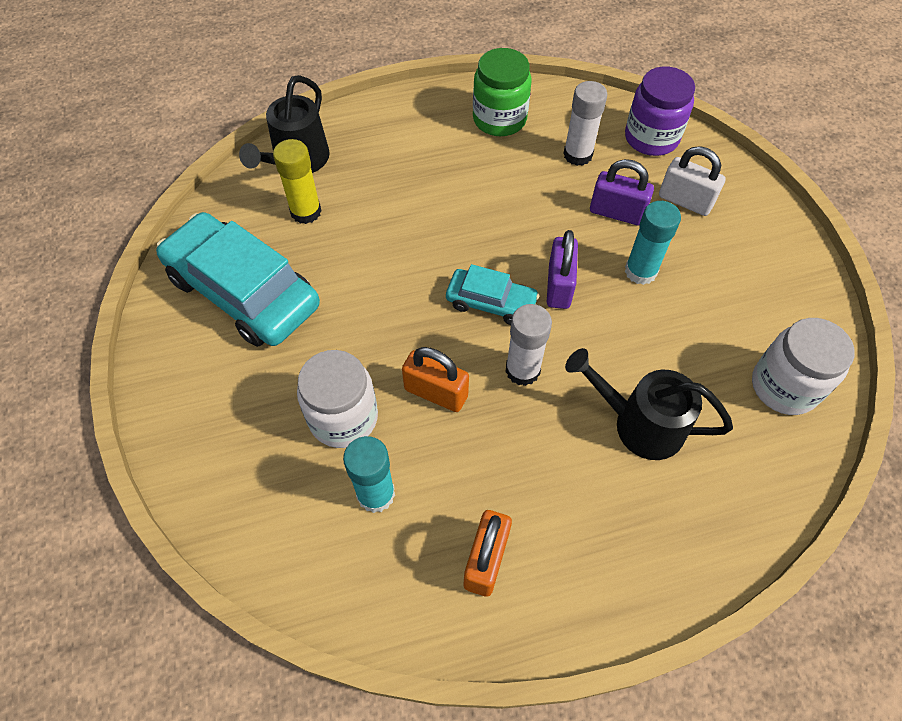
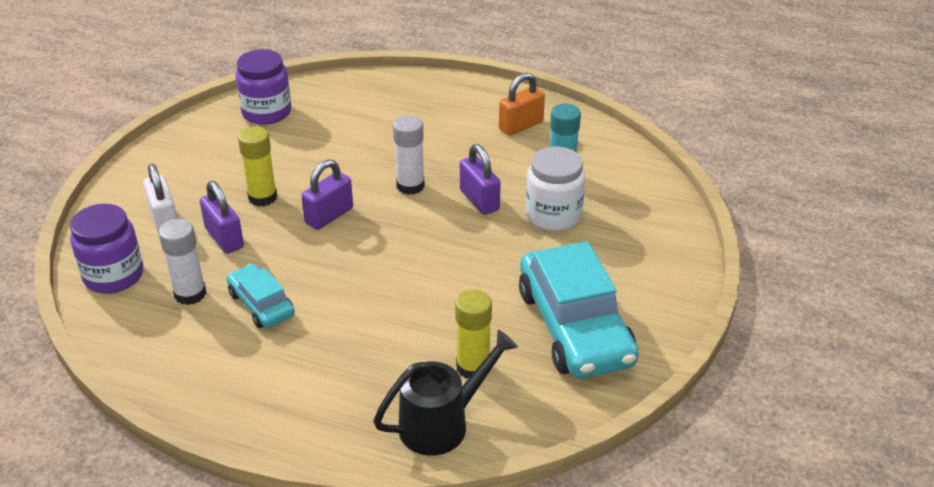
camera: 145 degrees left, 20 degrees down
orange padlock [402,347,469,412] -> purple padlock [460,144,501,215]
turquoise car [446,264,539,325] -> turquoise car moved to [226,264,295,328]
green jar [473,48,532,136] -> none
black watering can [565,348,733,460] -> none
turquoise glue stick [625,201,681,285] -> yellow glue stick [238,126,277,206]
white jar [752,318,855,415] -> purple jar [236,49,291,125]

